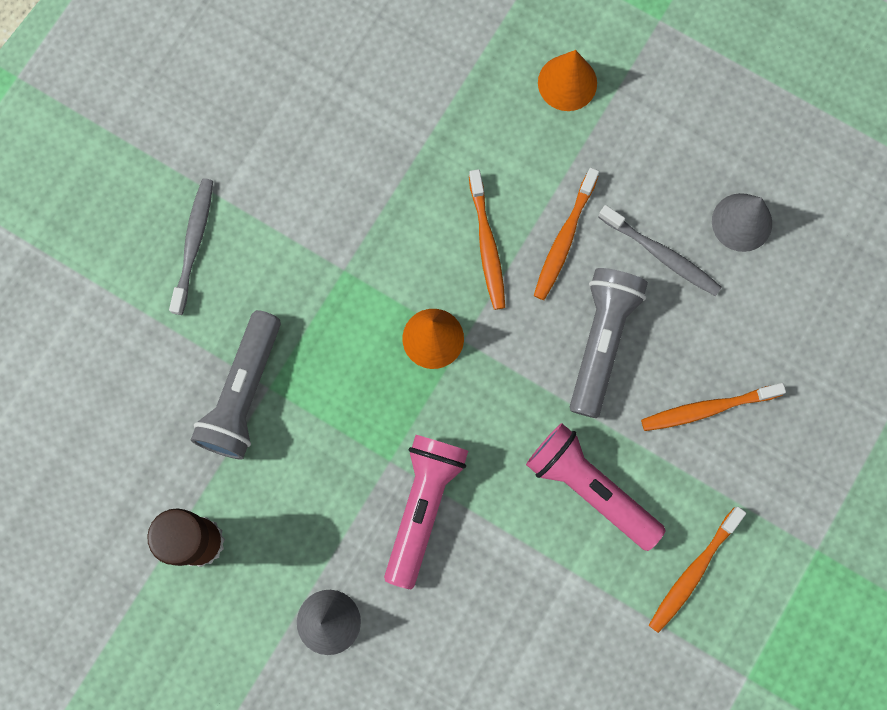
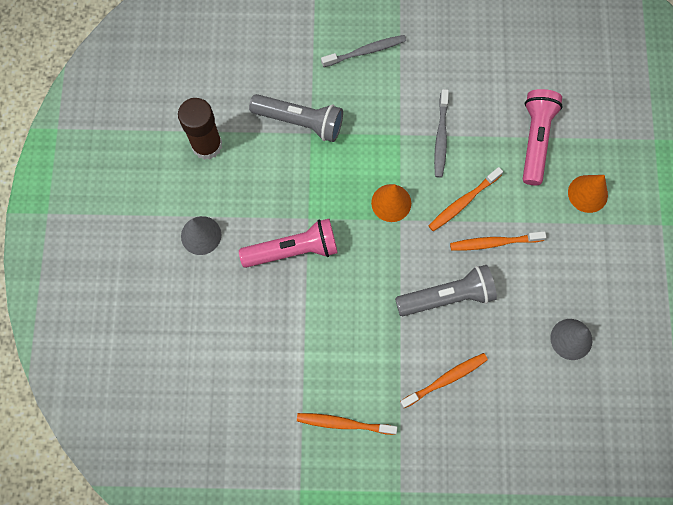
camera: 60 degrees right, 5 degrees down
grey flashlight [191,310,281,460] -> grey flashlight turned 150 degrees counterclockwise [249,94,343,142]
pink flashlight [526,423,666,551] -> pink flashlight moved to [523,89,563,185]
grey toothbrush [598,205,722,296] -> grey toothbrush moved to [434,89,449,178]
orange toothbrush [641,383,786,431] -> orange toothbrush turned 105 degrees clockwise [400,353,488,408]

